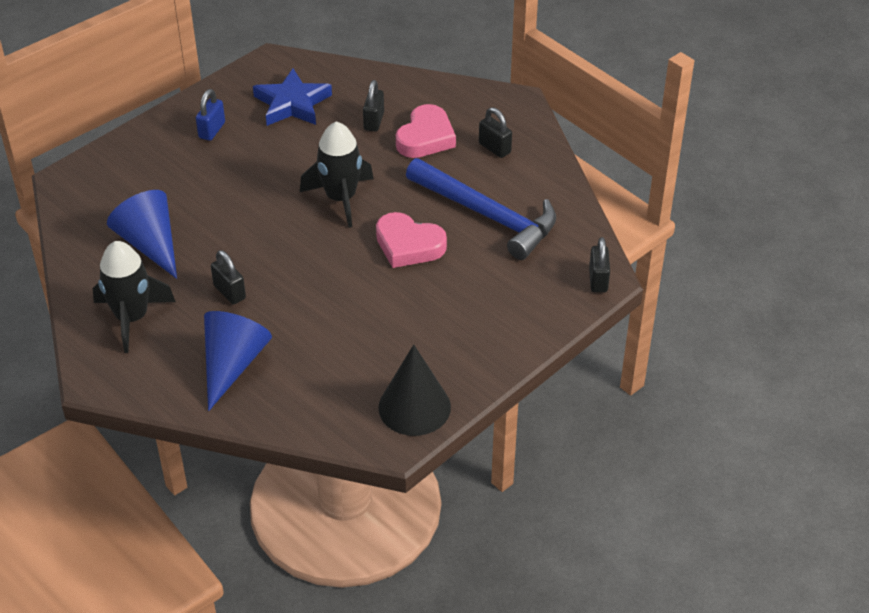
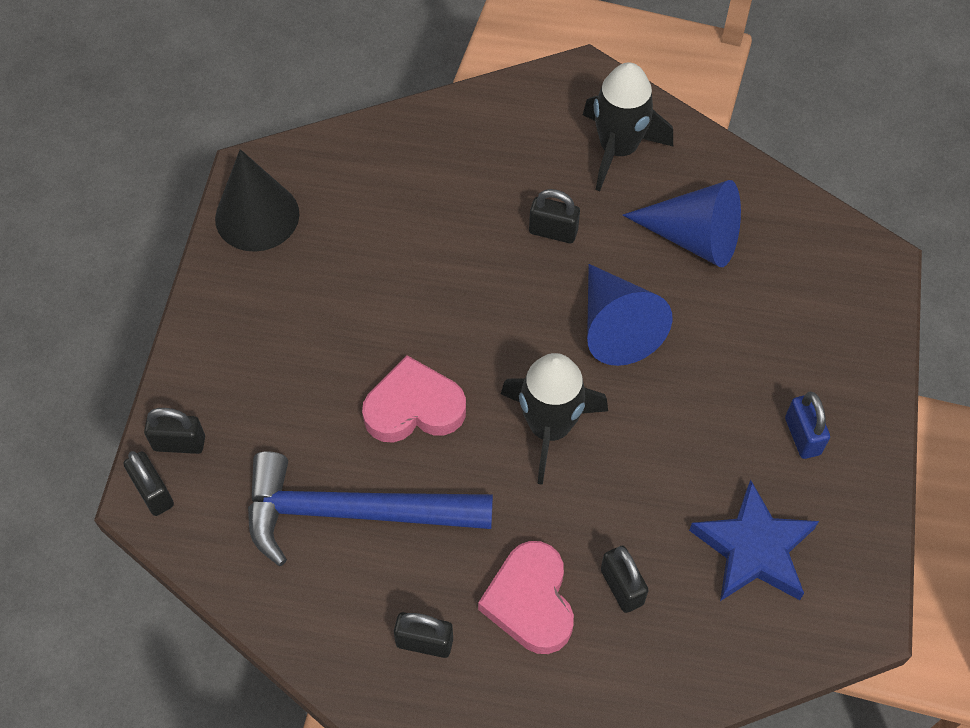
camera: 145 degrees right, 15 degrees up
blue cone [204,311,272,411] -> blue cone moved to [587,264,672,366]
none -> black padlock [144,408,205,454]

